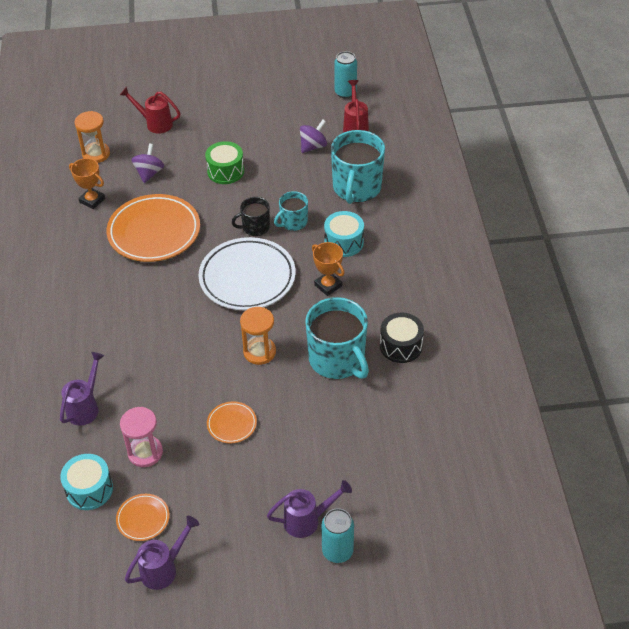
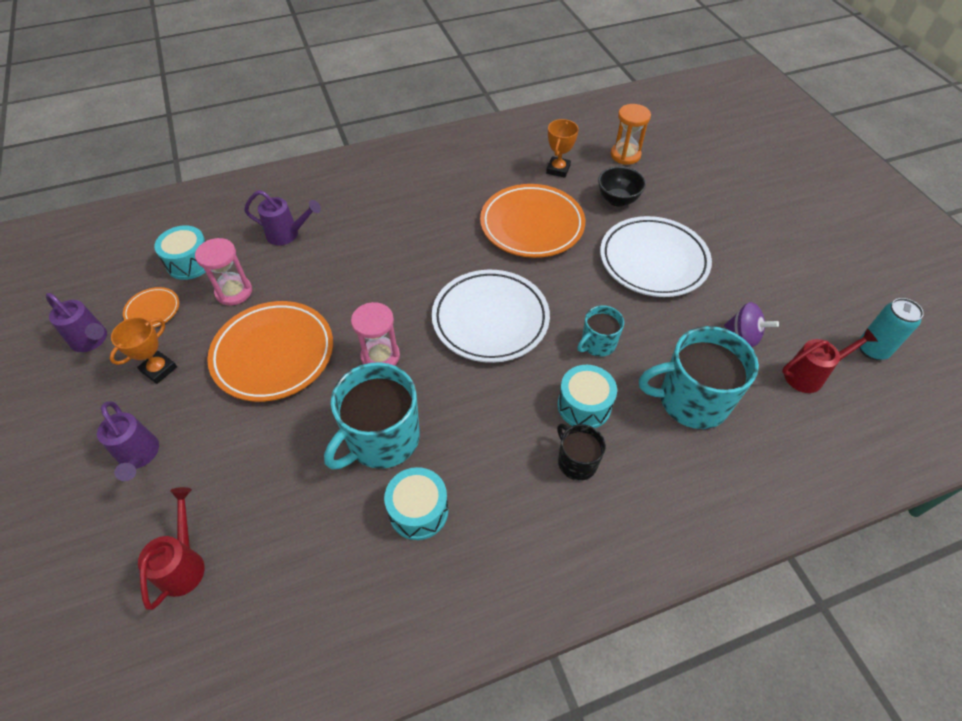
camera: 75 degrees right, 5 degrees up
red watering can [120,87,180,134] -> red watering can moved to [138,487,205,610]
purple spinning top [131,143,164,183] -> black bowl [598,166,646,207]
green drum [205,141,244,184] -> white plate [600,216,712,297]
orange plate [207,402,257,443] -> orange plate [207,301,333,402], size x2.15
black mug [232,197,270,236] -> black mug moved to [557,424,606,481]
orange hourglass [240,307,276,365] -> pink hourglass [351,302,400,366]
turquoise mug [274,191,308,231] -> turquoise mug turned 75 degrees counterclockwise [577,305,624,357]
orange trophy [312,242,345,296] -> orange trophy moved to [110,317,177,384]
turquoise can [321,508,354,563] -> none
black drum [380,312,424,363] -> turquoise drum [384,467,449,540]

